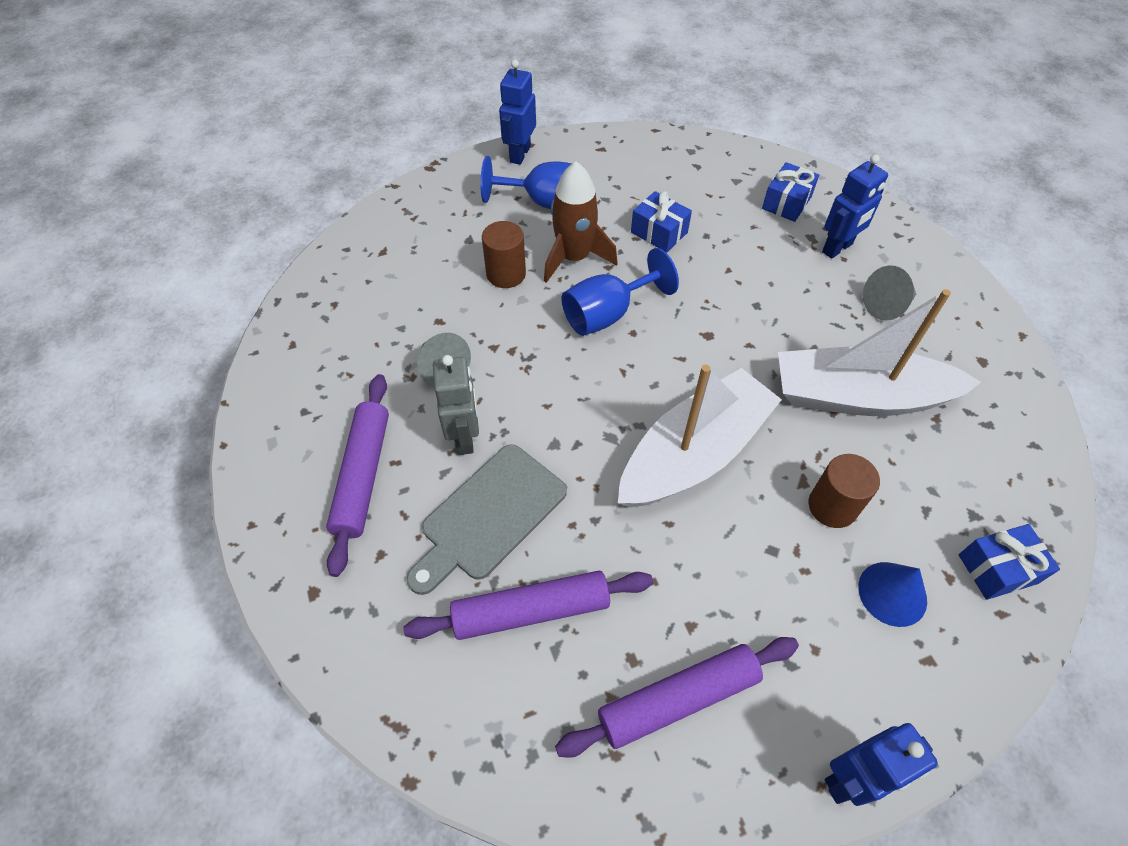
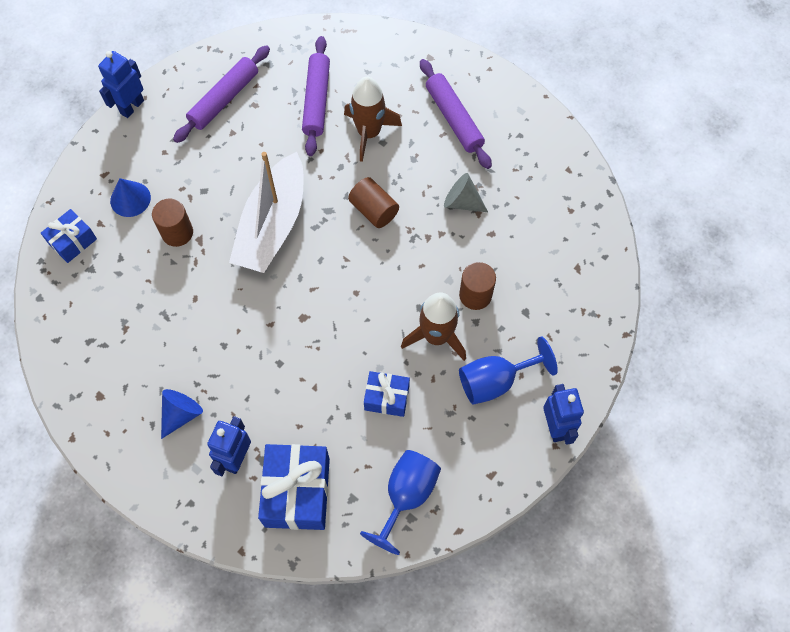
camera: 150 degrees right, 10 degrees up
purple rolling pin [403,571,653,640] -> purple rolling pin turned 45 degrees counterclockwise [302,36,330,156]
grey cutting board [407,444,567,595] -> brown rocket [344,77,402,162]
grey robot [433,355,479,455] -> none
blue goblet [562,248,679,336] -> blue goblet moved to [360,450,441,555]
blue gift [762,162,819,222] -> blue gift [258,444,330,530], size x1.73
white boat [778,289,981,416] -> none
grey cone [863,266,916,321] -> blue cone [161,389,203,439]
none -> brown cylinder [348,177,399,228]

